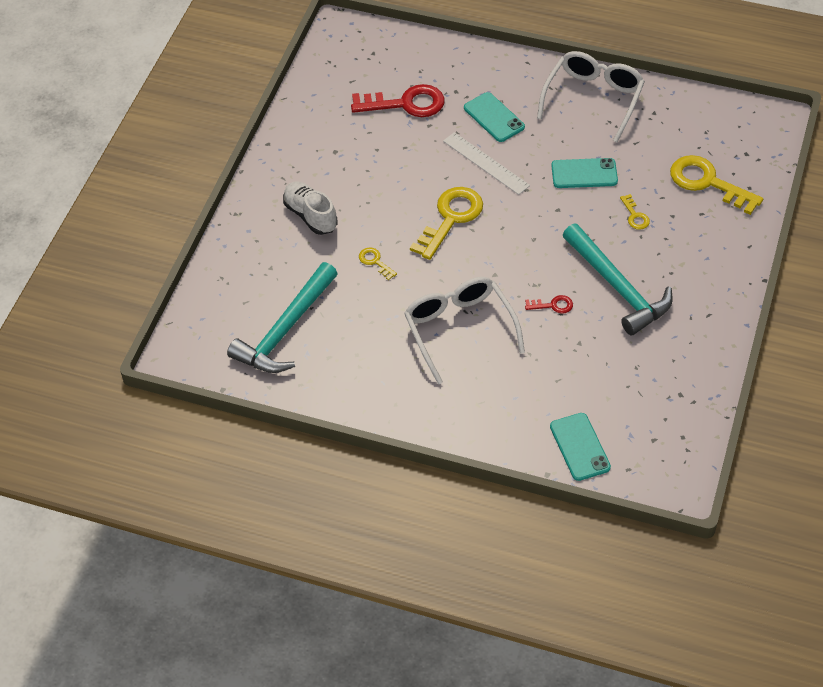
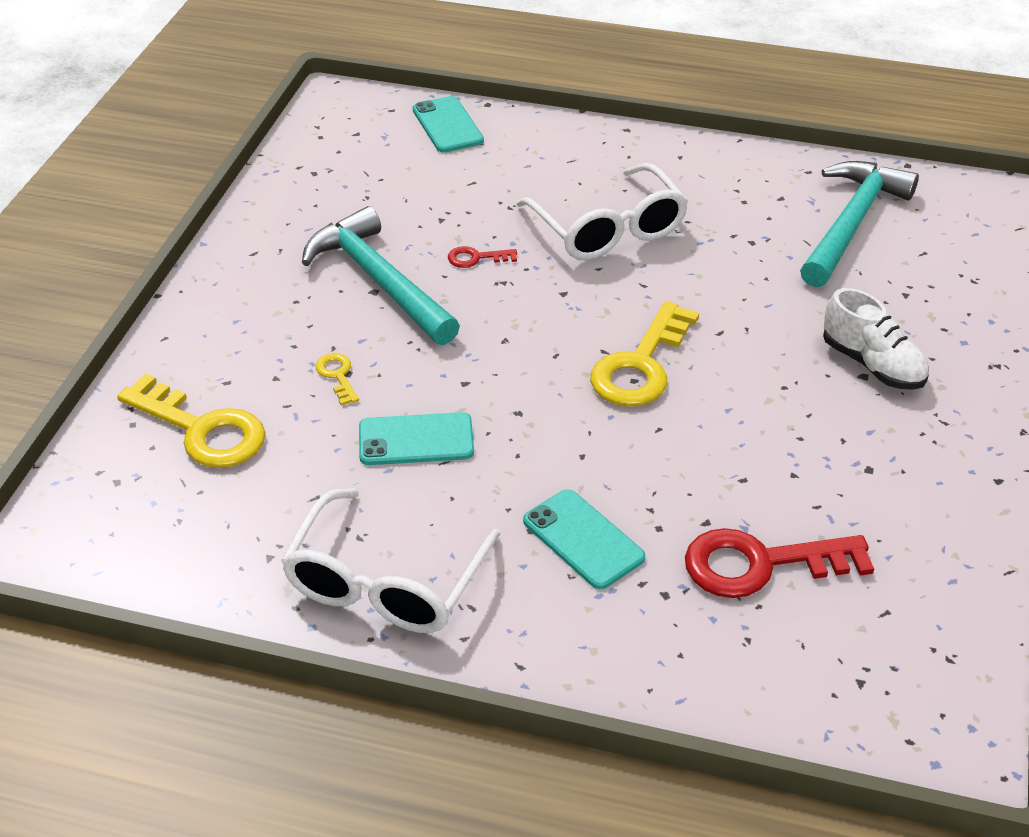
camera: 175 degrees right, 10 degrees down
yellow key [359,248,397,280] -> none
white ruler [443,132,530,195] -> none

